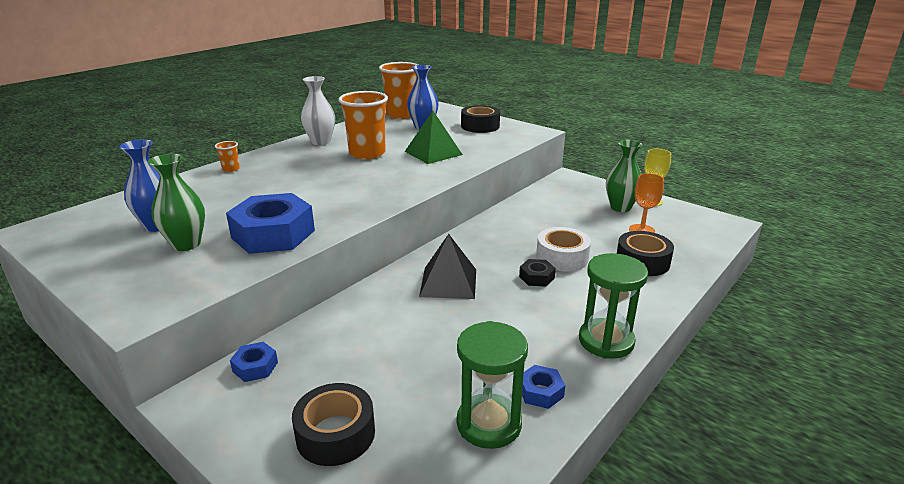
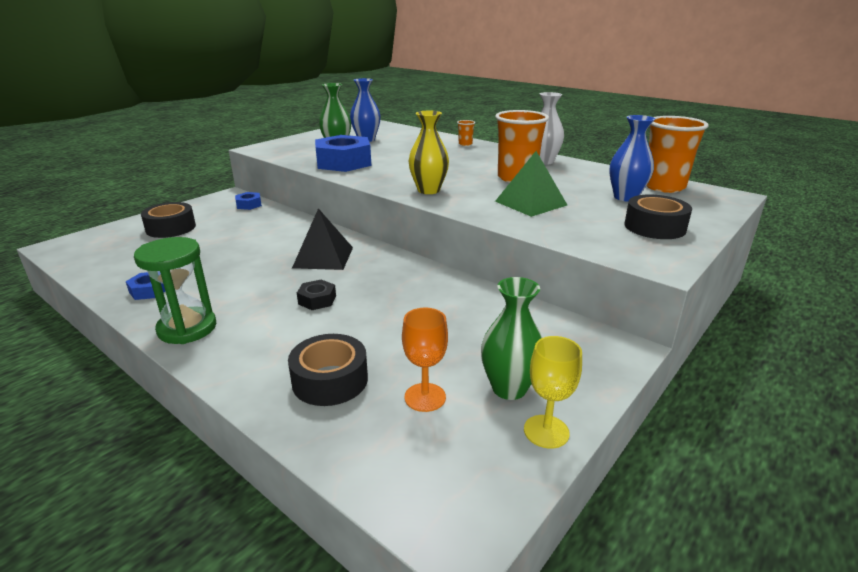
camera: 90 degrees right, 0 degrees up
green hourglass [457,321,528,449] -> none
white tape [536,227,591,272] -> none
none -> yellow vase [409,111,449,194]

